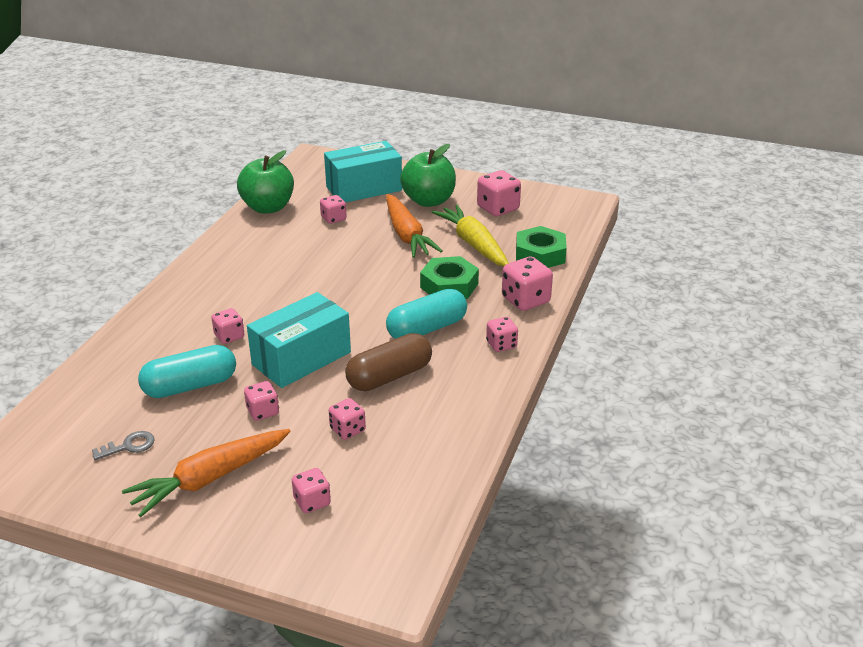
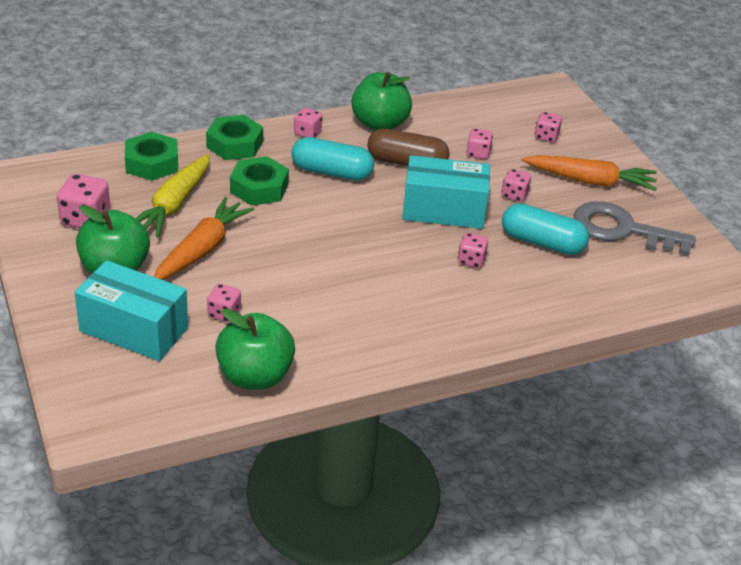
camera: 135 degrees left, 5 degrees up
grey key [92,431,155,460] -> grey key [574,201,696,256], size x2.37
pink dice [502,257,553,311] -> green nut [206,115,263,160]
none -> green apple [352,72,412,131]

